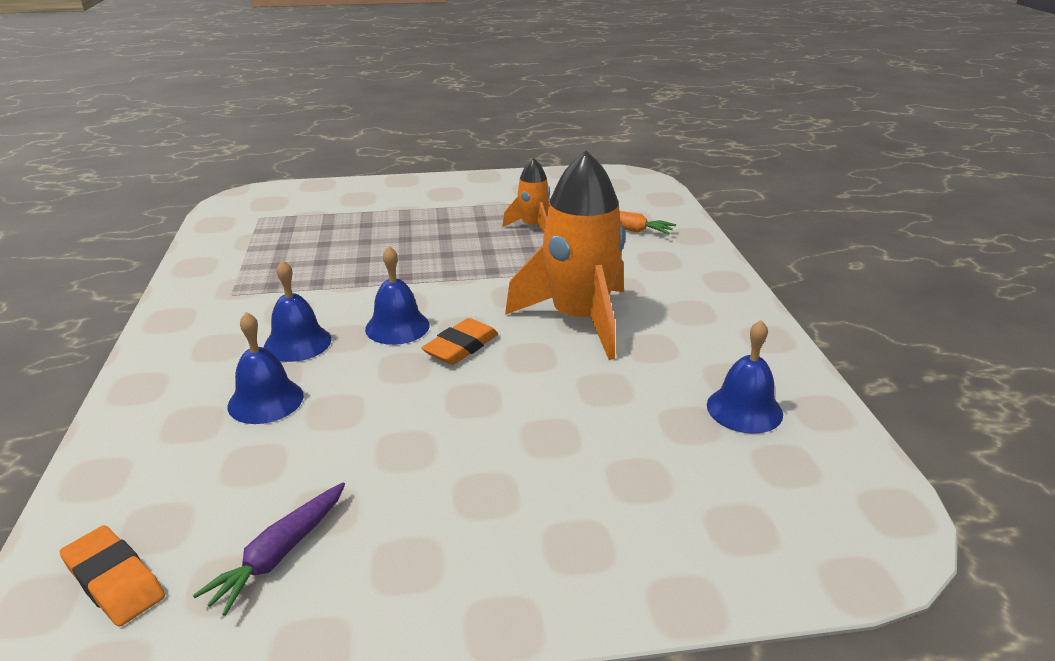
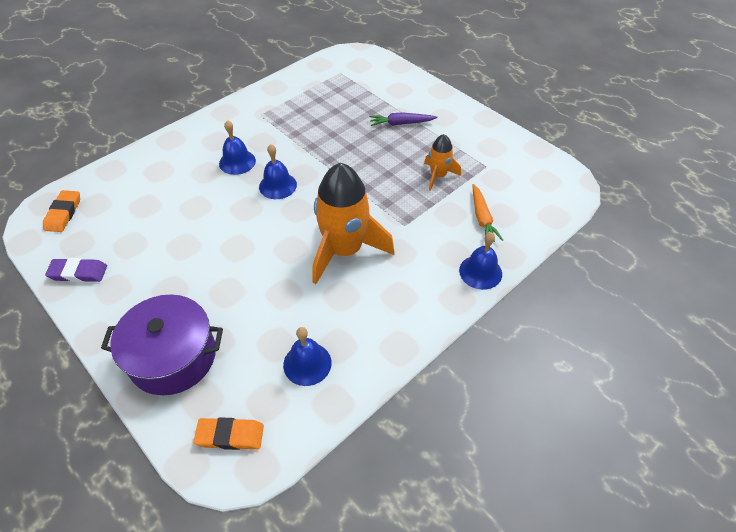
camera: 55 degrees right, 20 degrees up
purple carrot [193,482,345,616] -> purple carrot moved to [369,112,437,126]
blue bell [228,312,304,424] -> blue bell moved to [459,232,502,290]
orange eraser [421,318,498,365] -> orange eraser moved to [193,417,264,450]
none -> purple eraser [45,258,107,282]
none -> purple pot [101,295,223,395]

